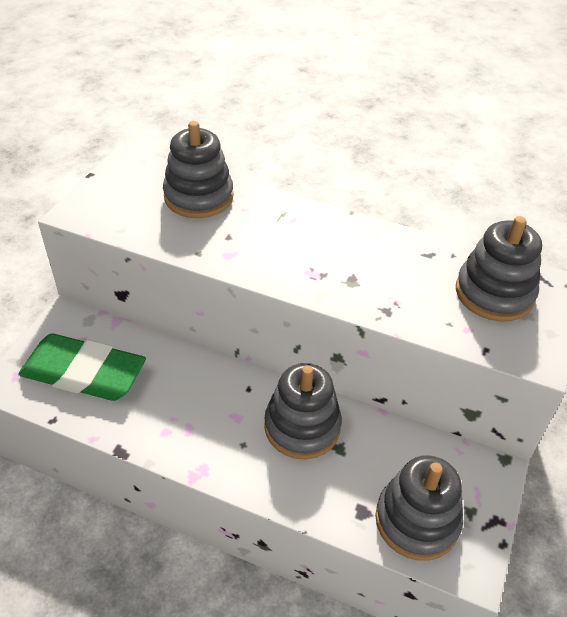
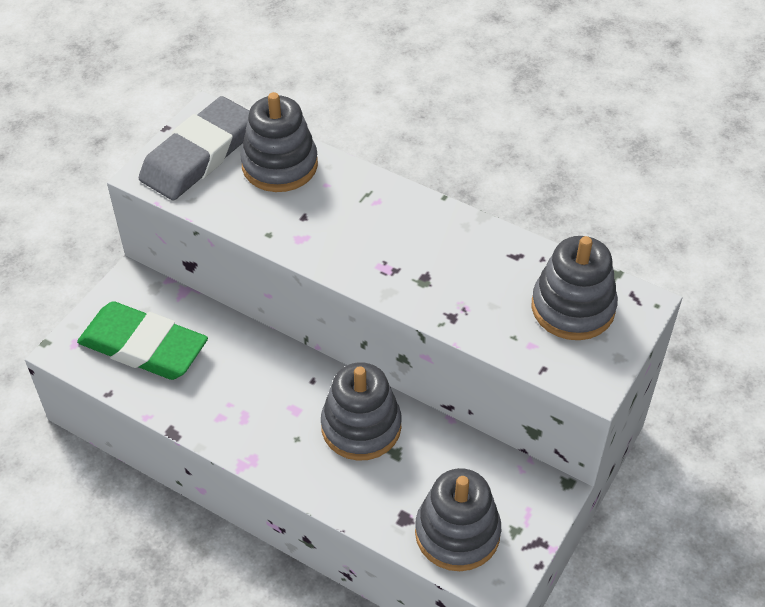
camera: 10 degrees right, 5 degrees up
none -> grey eraser [139,96,250,201]

